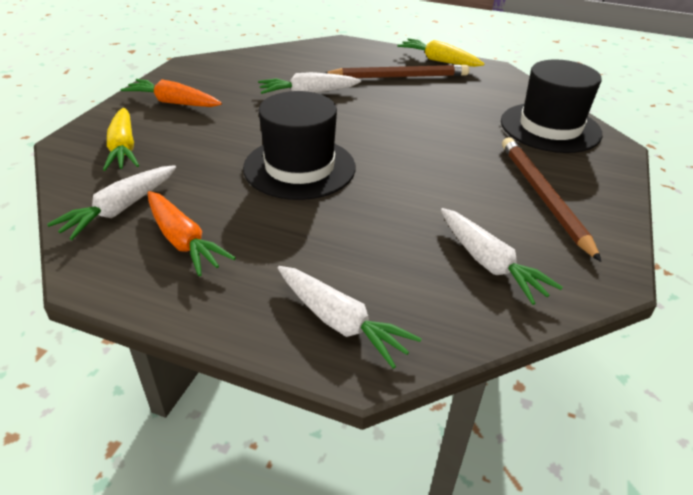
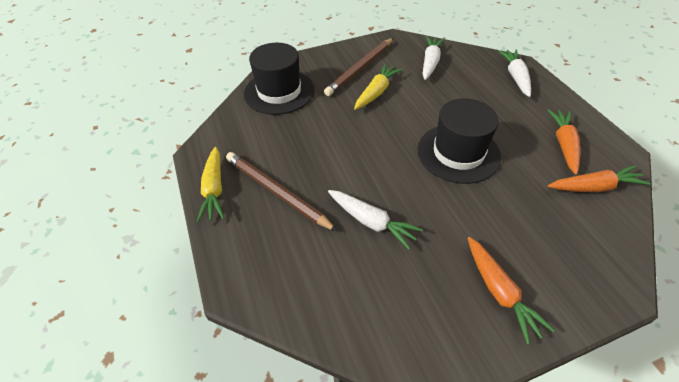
camera: 130 degrees left, 10 degrees up
white carrot [47,165,176,240] -> orange carrot [548,165,651,192]
yellow carrot [103,108,139,171] -> yellow carrot moved to [354,63,403,110]

